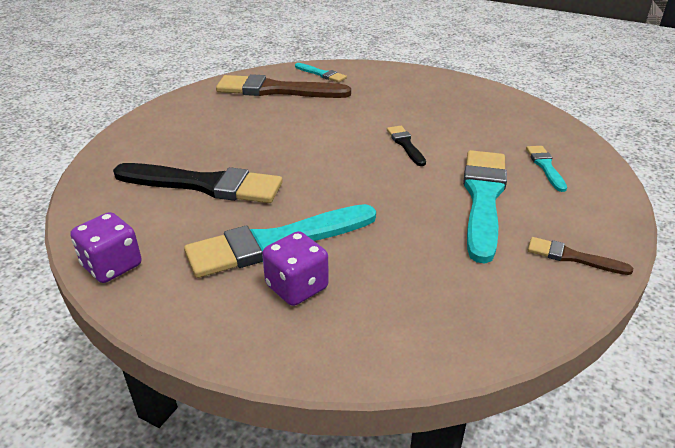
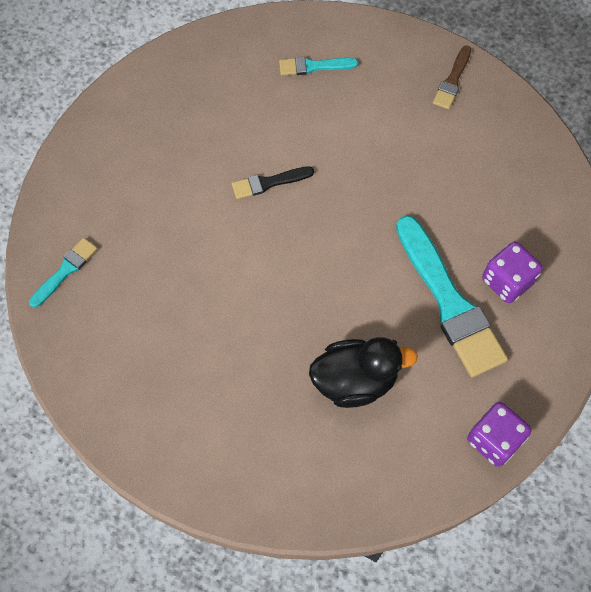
camera: 90 degrees left, 30 degrees up
black brush [113,163,283,203] -> black duck [309,337,418,408]
brown brush [216,74,351,98] -> none
turquoise brush [463,150,507,263] -> none

